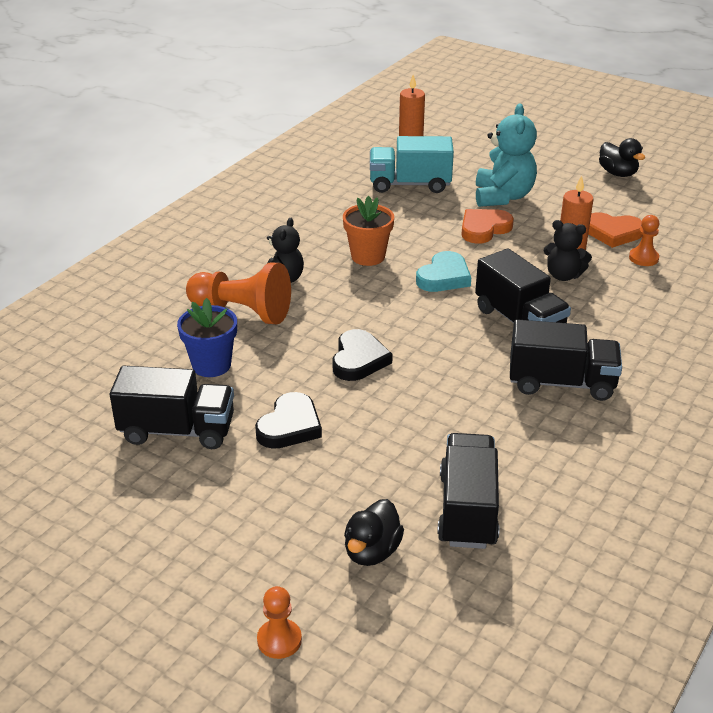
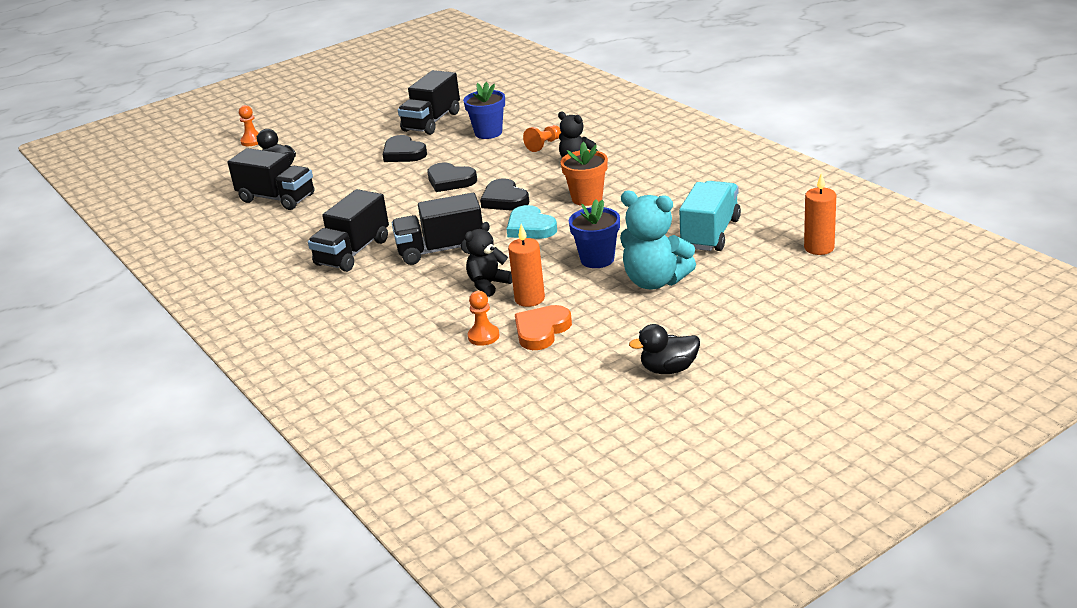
camera: 115 degrees right, 5 degrees down
orange pawn [186,262,291,324] -> orange pawn [523,125,561,152], size x0.52
orange heart [461,209,514,244] -> blue flower pot [569,199,620,268]
none -> black heart [480,178,529,211]

